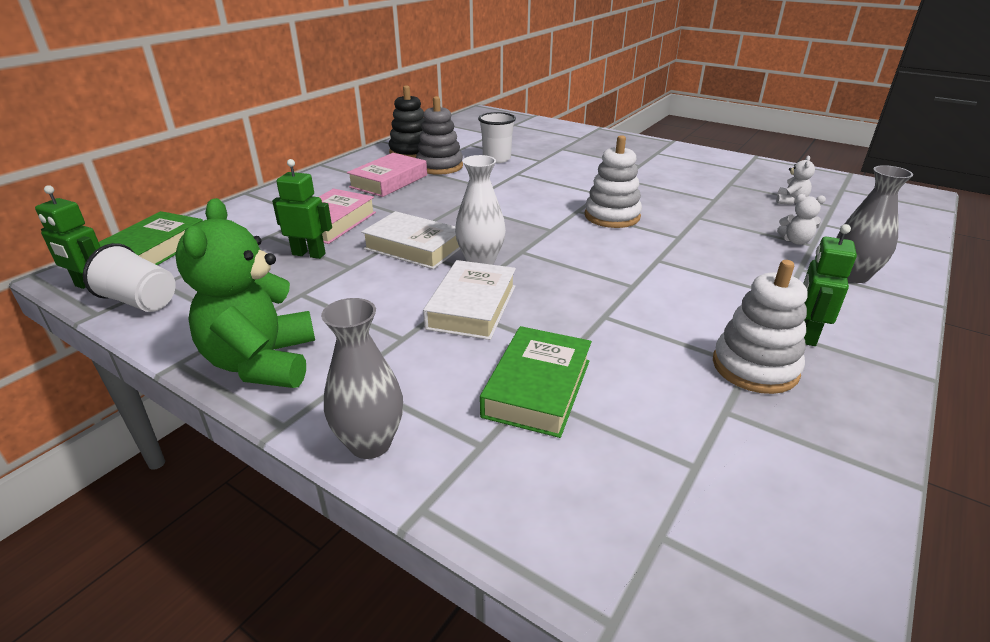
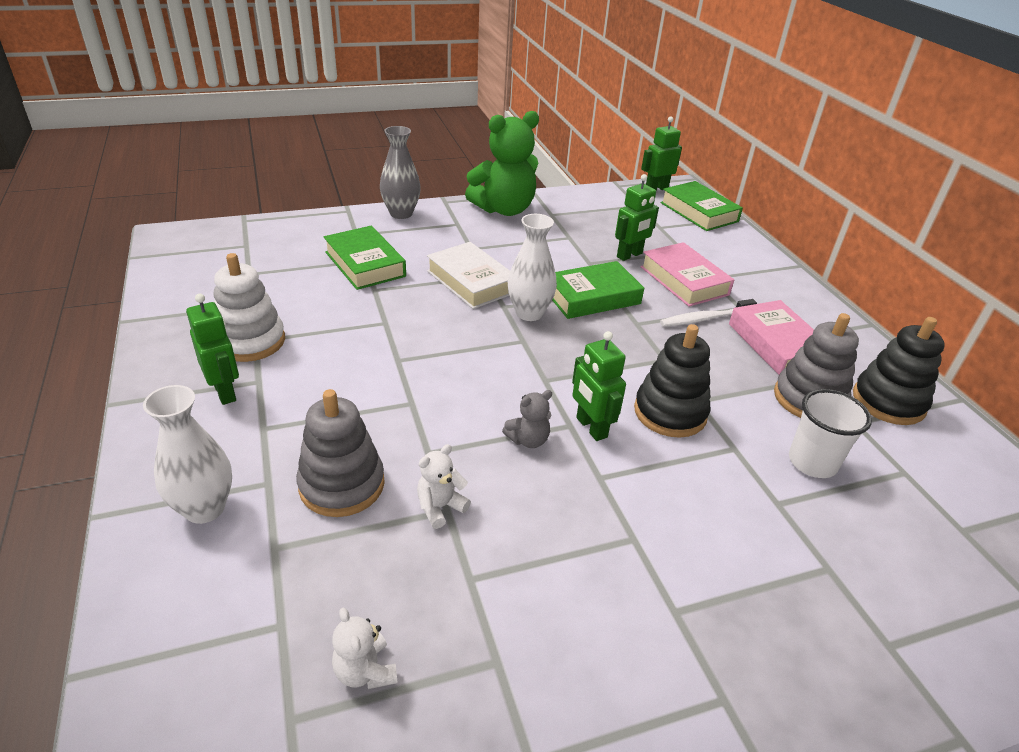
camera: 125 degrees right, 5 degrees up
white cup [83,243,176,312] -> none
green teddy bear [175,198,315,388] -> green teddy bear turned 120 degrees clockwise [465,111,539,216]
white book [361,211,460,269] -> green book [552,261,644,319]
white stacking toy [585,135,642,228] -> grey teddy bear [502,390,552,448]
white teddy bear [777,194,826,245] -> white teddy bear moved to [417,444,471,529]
grey vase [837,165,913,283] -> white vase [143,385,232,524]
none -> grey stacking toy [296,389,385,517]
none -> green robot [572,331,626,441]
none -> black stacking toy [634,324,711,438]
none -> white toothbrush [660,299,757,327]

